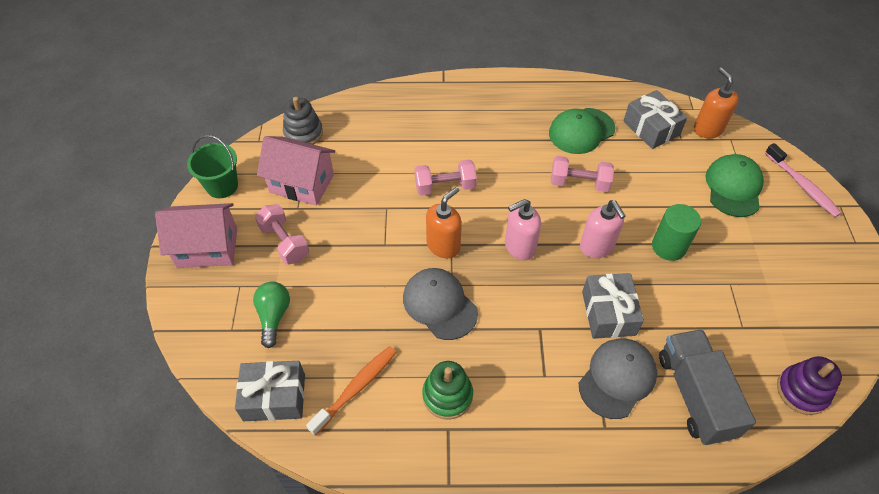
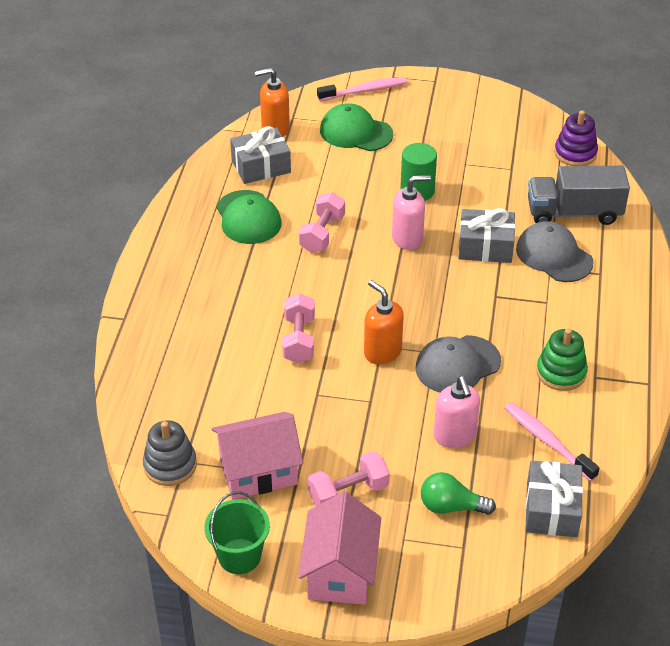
camera: 80 degrees left, 10 degrees down
pink house [257,136,335,206] -> pink house turned 45 degrees clockwise [212,412,303,500]
orange toothbrush [306,346,397,436] -> pink toothbrush [505,402,600,481]
pink soap dispenser [505,199,541,260] -> pink soap dispenser moved to [434,376,480,448]

